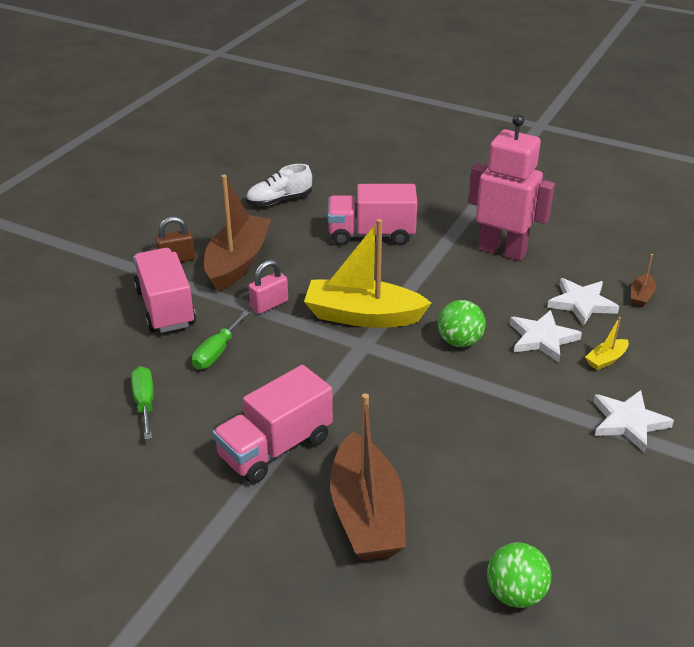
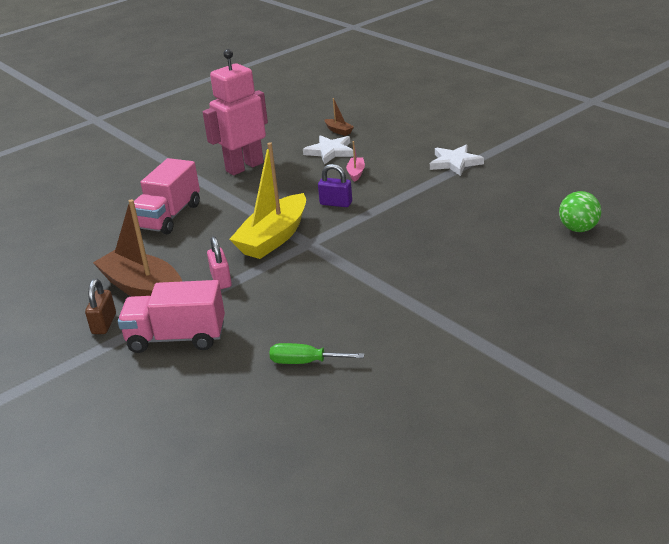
camera: 65 degrees left, 5 degrees down
green screwdriver [192,311,250,369] -> none
pink truck [212,365,333,484] -> none
white shoe [246,164,312,206] -> none
brown boat [330,393,406,561] -> none
green ball [438,300,486,347] -> purple padlock [318,164,352,207]
white star [510,310,582,363] -> pink boat [346,141,365,182]
yellow boat [585,317,629,370] -> none

